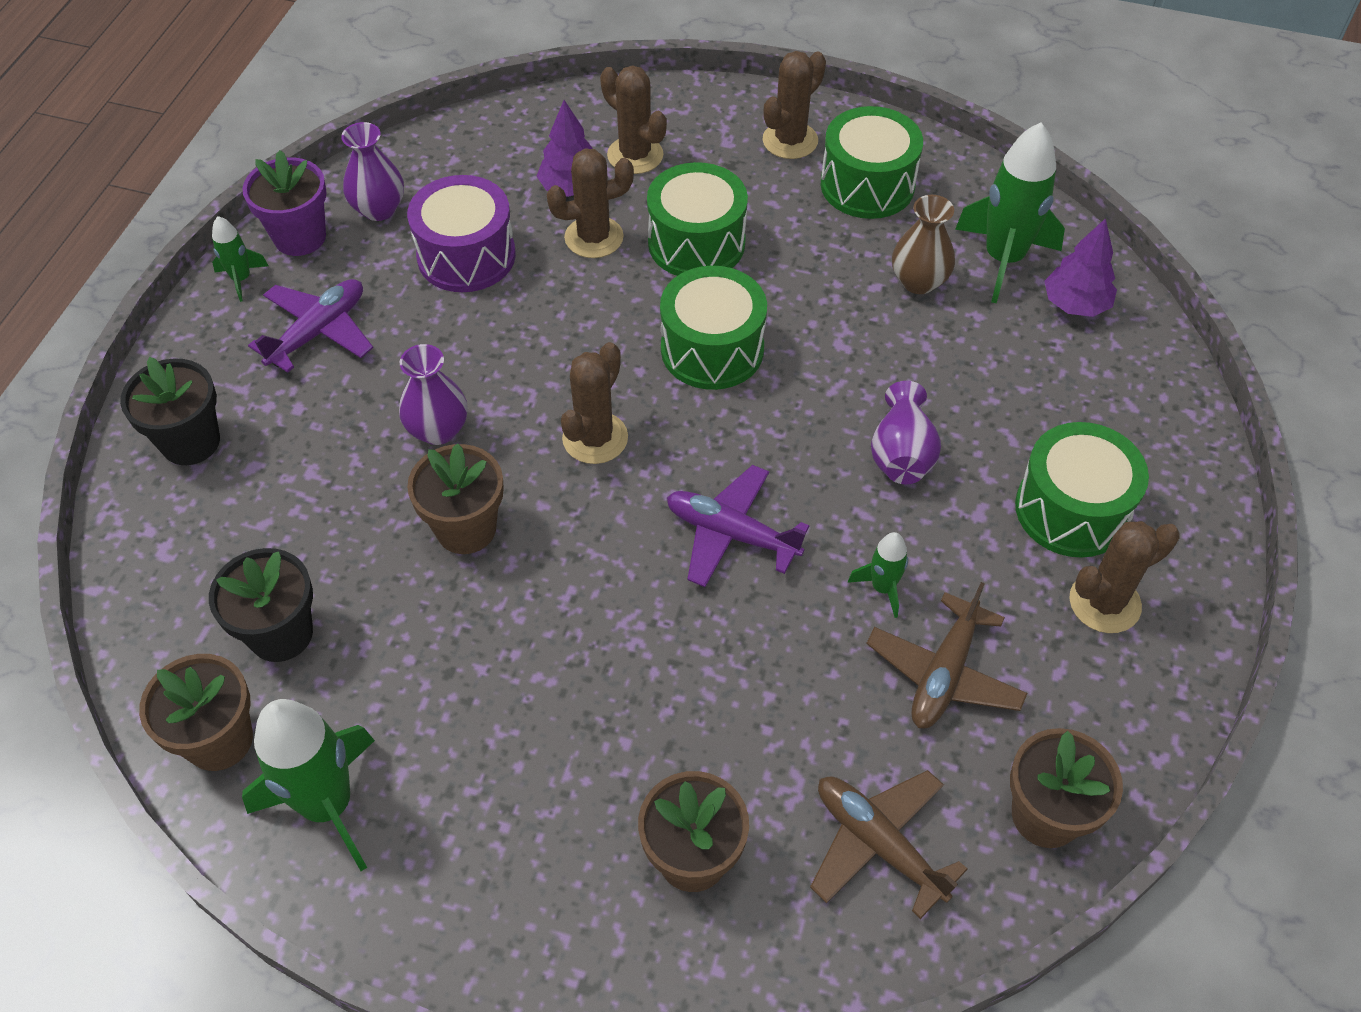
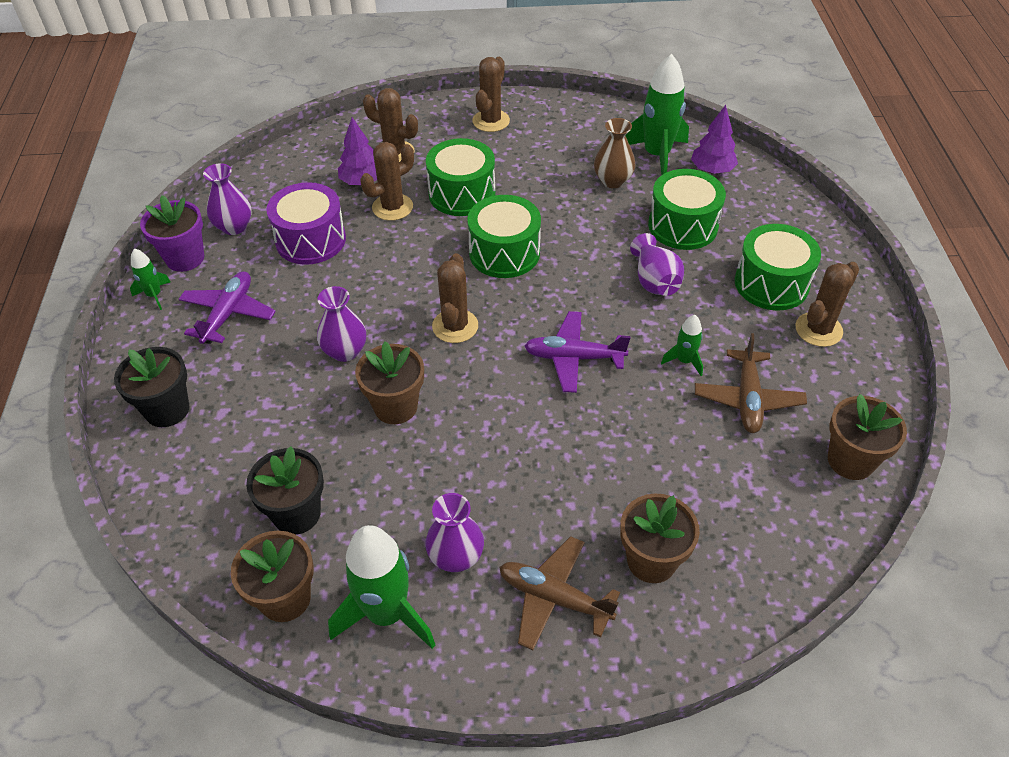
camera: 20 degrees left, 5 degrees down
brown plane [810,770,968,919] -> brown plane moved to [499,536,620,650]
green drum [821,106,923,219] -> green drum moved to [648,169,726,250]
none -> purple vase [425,493,484,572]

